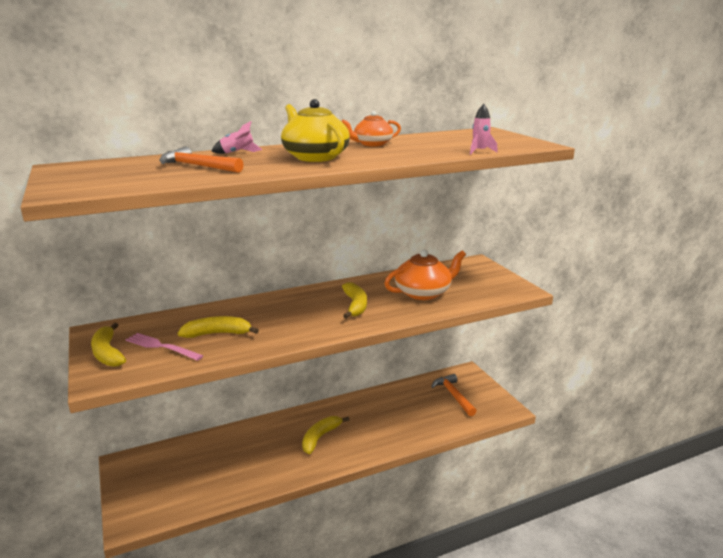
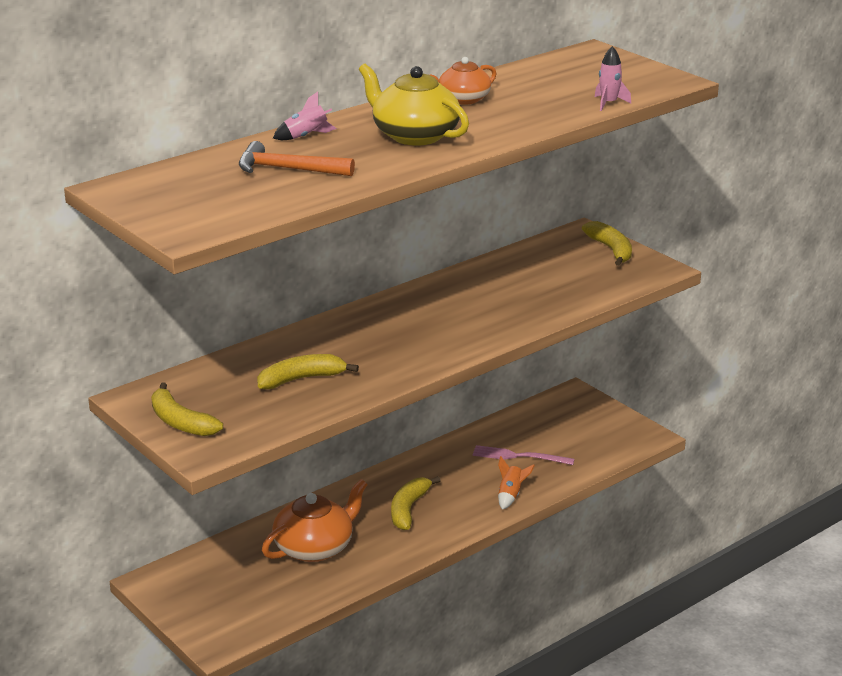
camera: 15 degrees left, 5 degrees up
pink fork [125,333,203,361] -> pink fork moved to [473,445,574,465]
yellow banana [342,282,367,318] -> yellow banana moved to [582,221,632,266]
orange teapot [384,250,466,300] -> orange teapot moved to [262,479,368,562]
orange hammer [431,374,477,416] -> none
none -> orange rocket [498,456,535,510]

